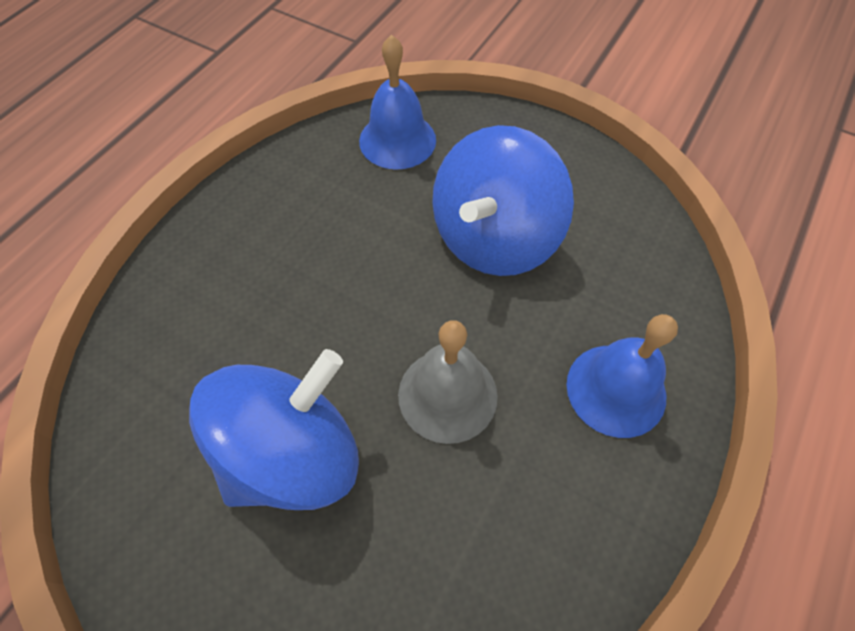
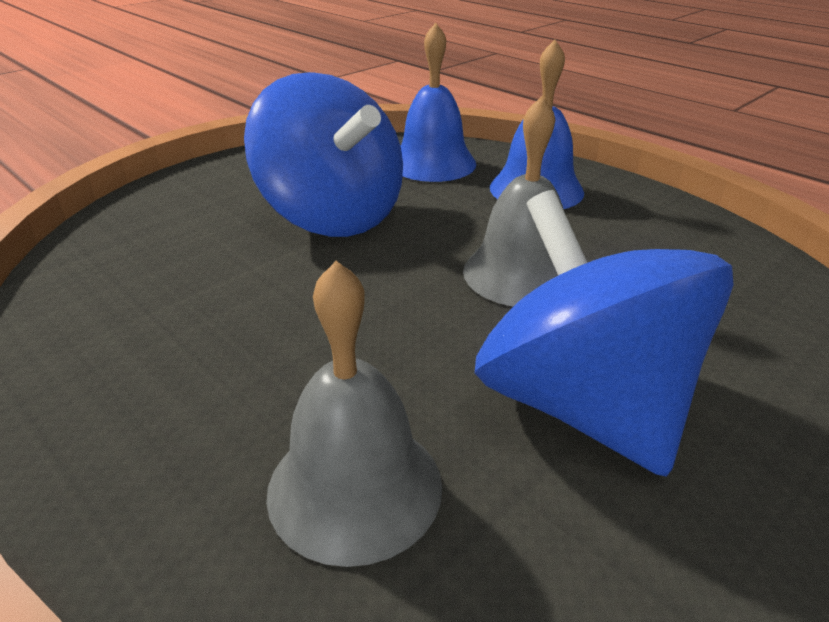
camera: 75 degrees left, 25 degrees down
blue bell [359,35,436,170] -> blue bell moved to [401,23,476,182]
none -> grey bell [266,261,442,567]

